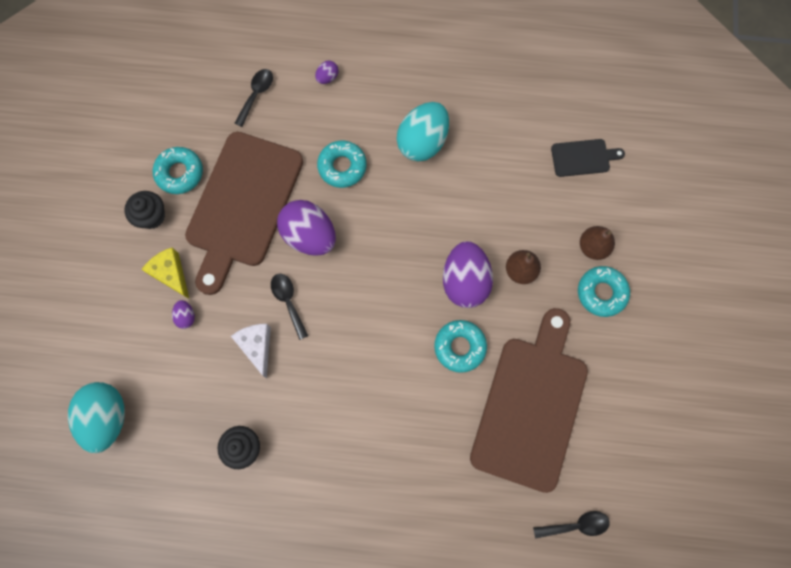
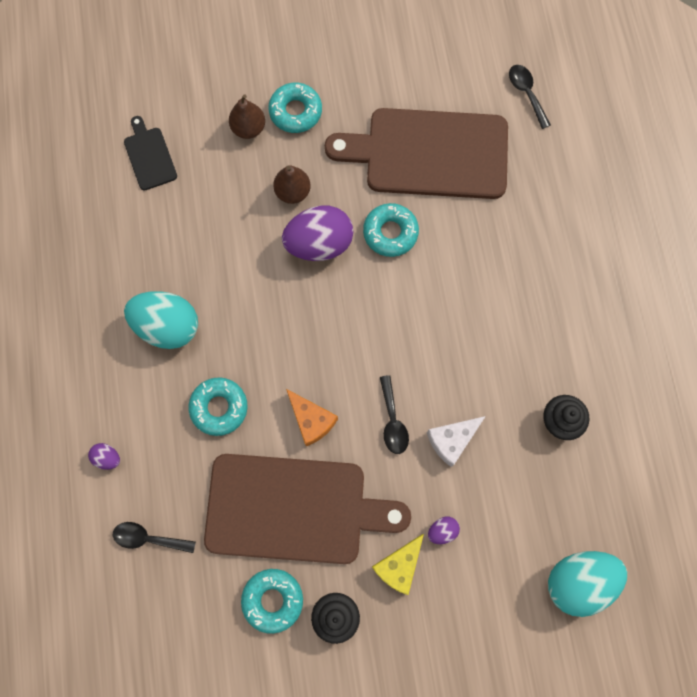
camera: 105 degrees left, 0 degrees up
black spoon [271,274,308,340] -> black spoon turned 60 degrees counterclockwise [380,375,409,454]
purple egg [277,200,336,256] -> orange cheese [286,389,338,446]

